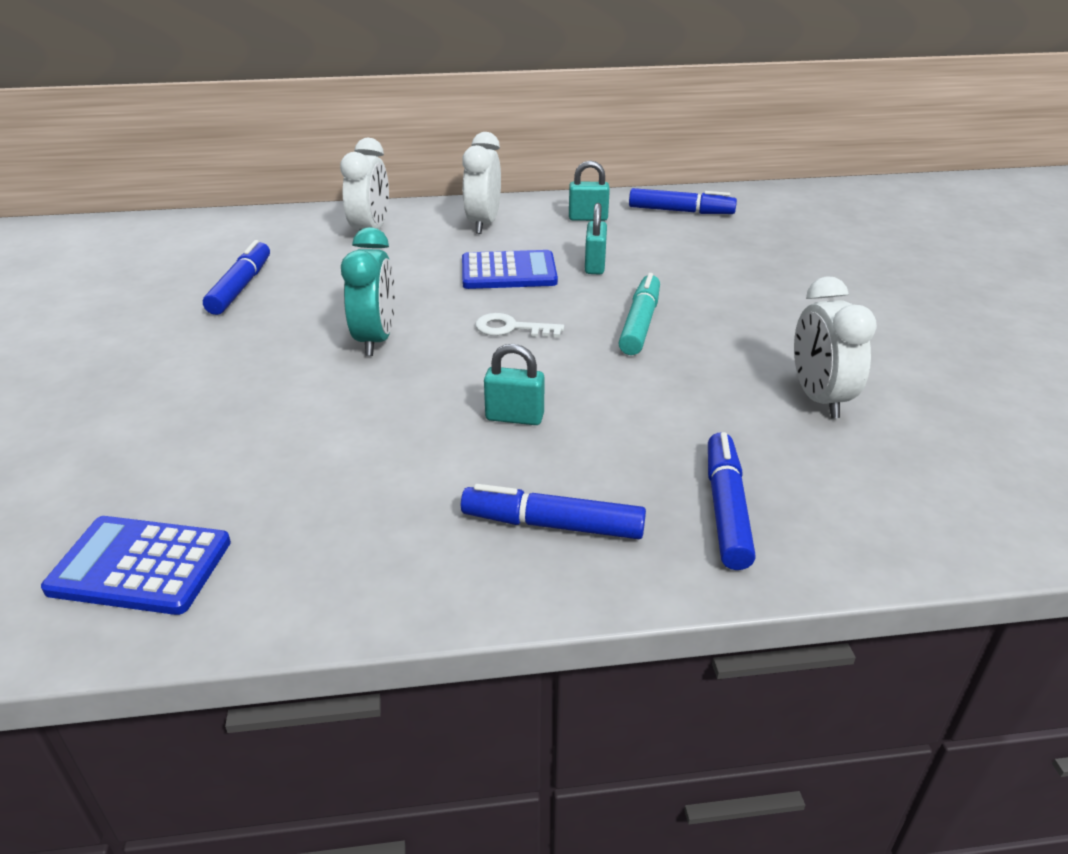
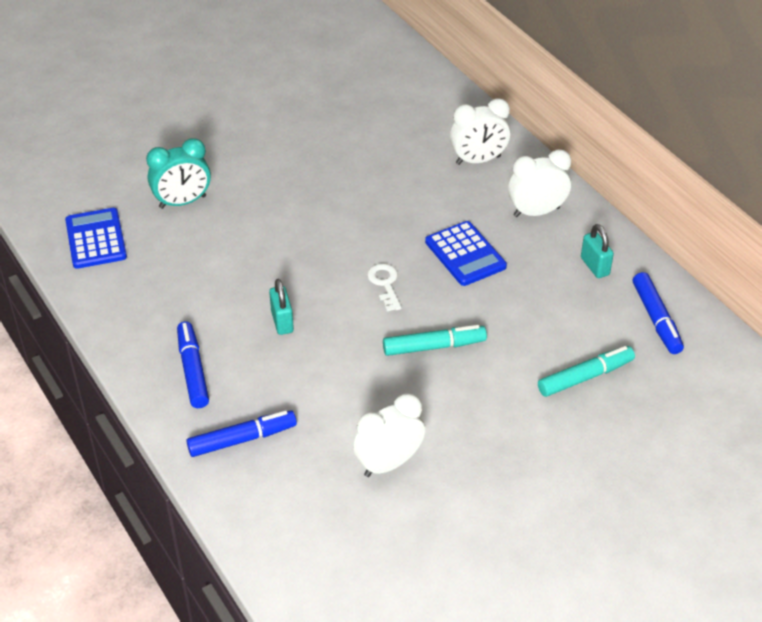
camera: 65 degrees right, 10 degrees up
blue marker [203,240,270,315] -> none
turquoise clock [341,227,395,356] -> turquoise clock moved to [146,138,211,209]
turquoise padlock [585,203,607,275] -> none
none -> turquoise marker [538,346,635,397]

